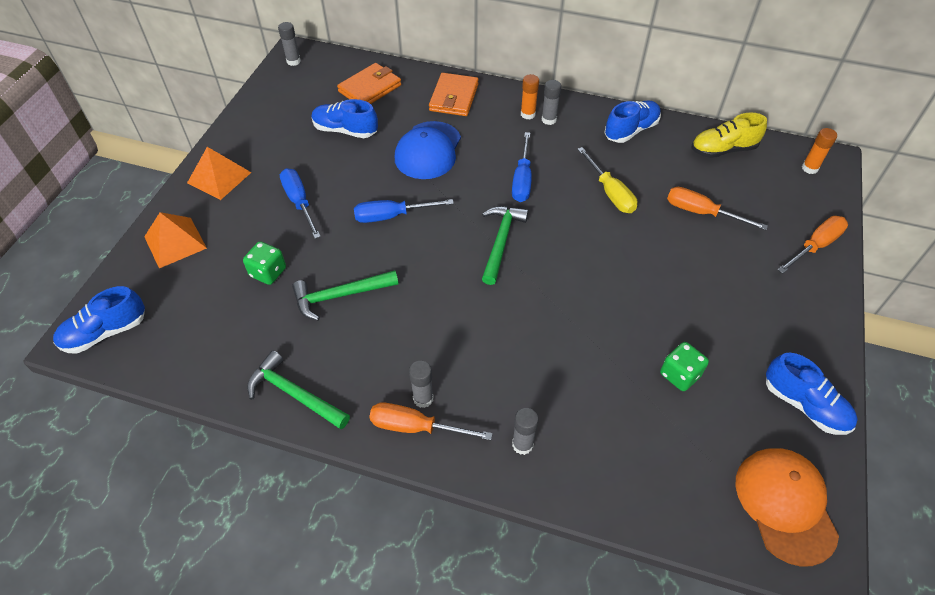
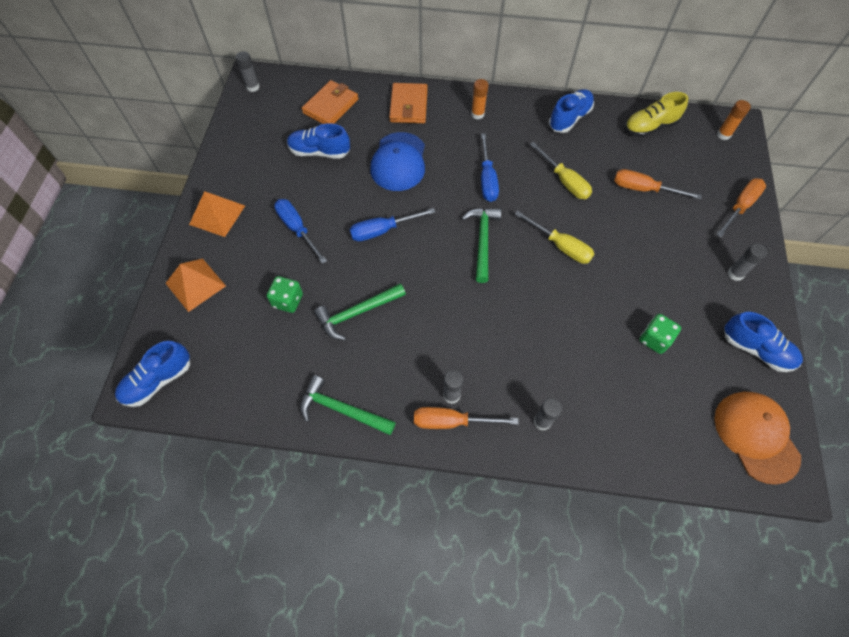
camera: 10 degrees left, 10 degrees up
grey glue stick [542,80,561,125] -> grey glue stick moved to [728,243,767,281]
none -> yellow screwdriver [515,211,594,264]

